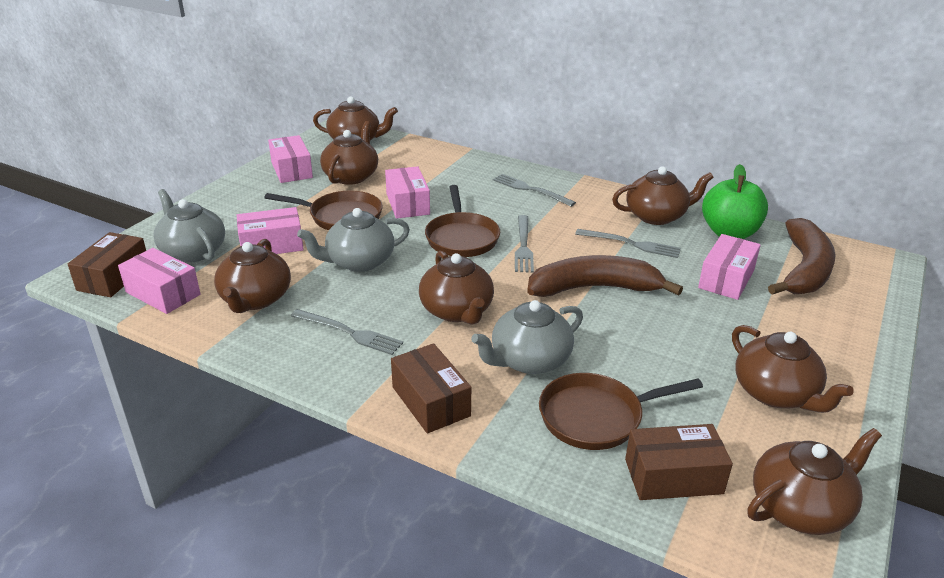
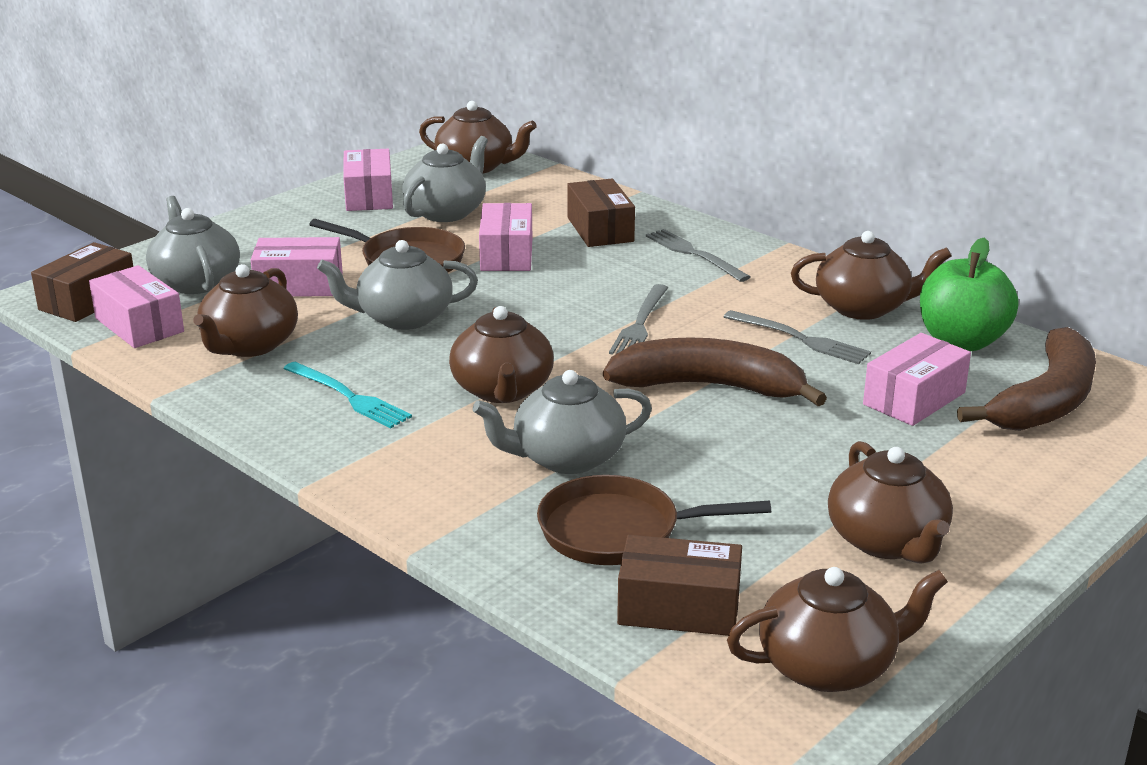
camera: 15 degrees right, 5 degrees down
grey fork [291,309,403,355] -> turquoise fork [283,362,412,428]
brown teapot [320,121,378,185] -> grey teapot [402,136,488,222]
brown box [391,343,471,433] -> brown box moved to [568,179,635,247]
brown pan [425,185,500,257] -> none

